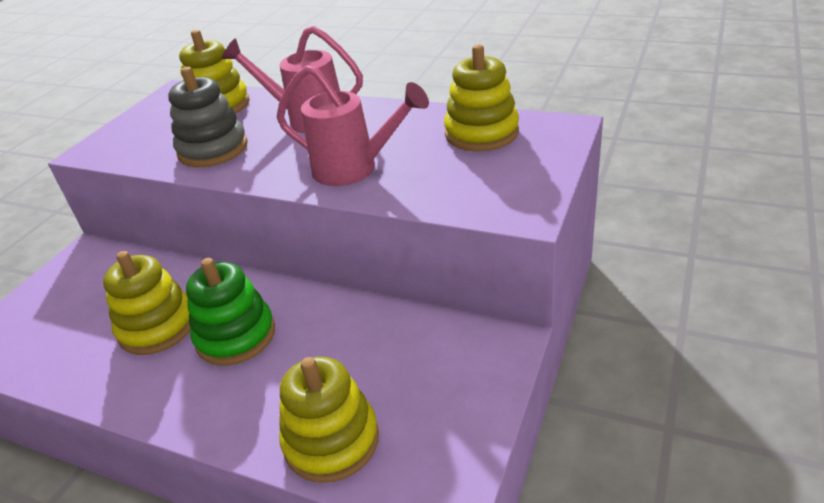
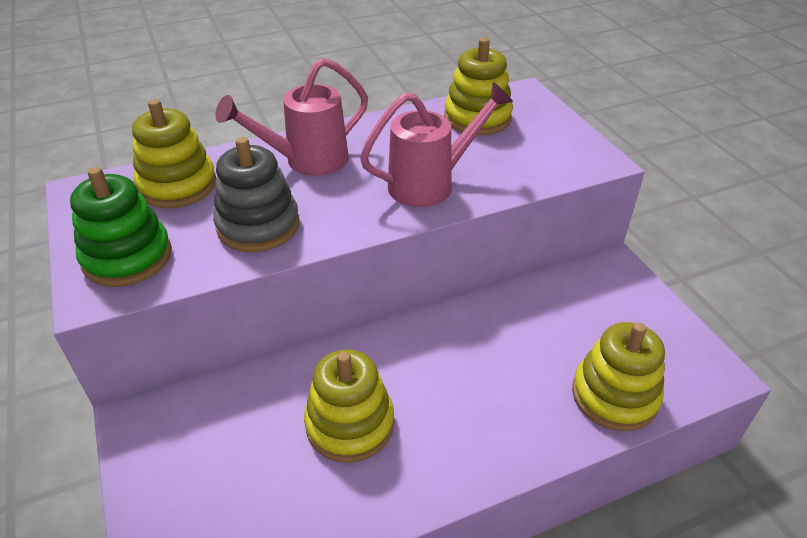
camera: 50 degrees left, 5 degrees up
green stacking toy [186,258,275,366] -> green stacking toy moved to [70,167,172,287]

